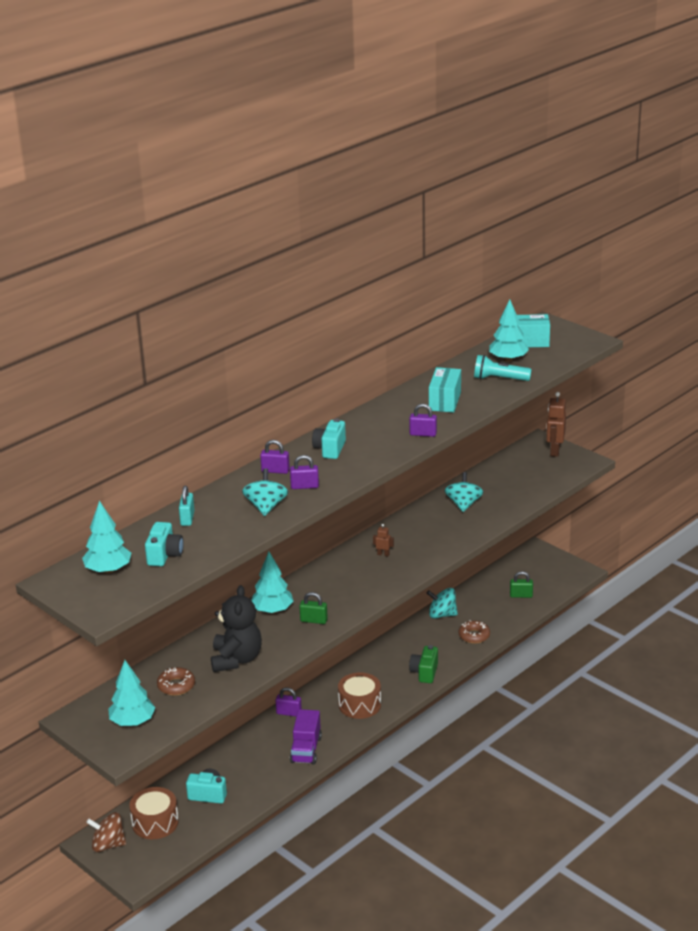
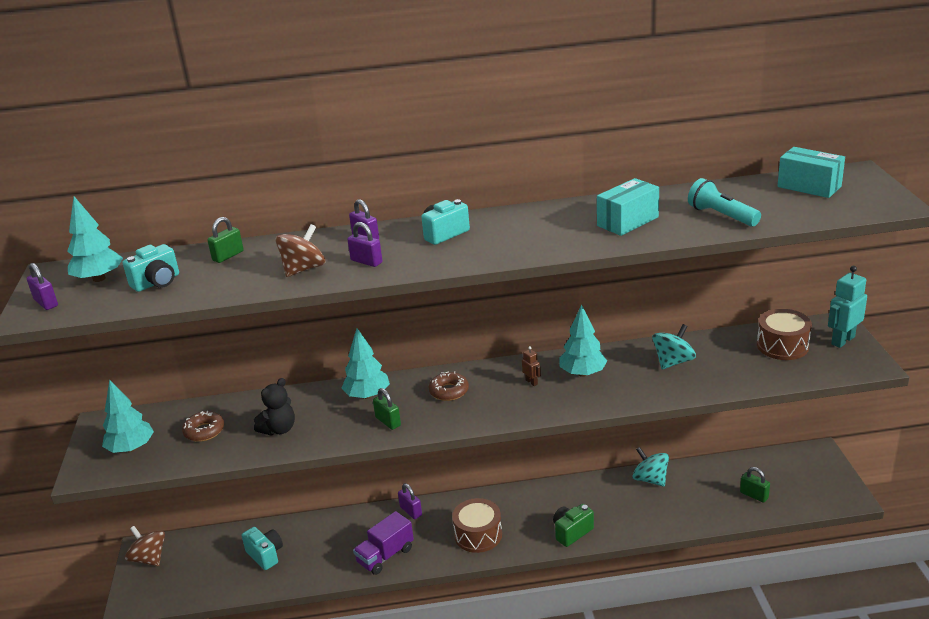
camera: 40 degrees right, 0 degrees up
brown drum [129,787,179,839] -> brown drum moved to [757,309,812,360]
turquoise padlock [179,486,195,526] -> green padlock [207,217,244,263]
black teddy bear [211,585,262,672] -> black teddy bear [254,378,295,436], size x0.66
turquoise spinning top [242,468,288,516] -> brown spinning top [276,224,325,277]
purple padlock [409,404,437,437] -> purple padlock moved to [27,263,58,310]
brown donut [459,620,490,644] -> brown donut moved to [429,372,469,401]
turquoise tree [489,299,529,362] -> turquoise tree moved to [559,305,607,377]
brown robot [546,392,566,457] -> turquoise robot [828,266,867,348]

